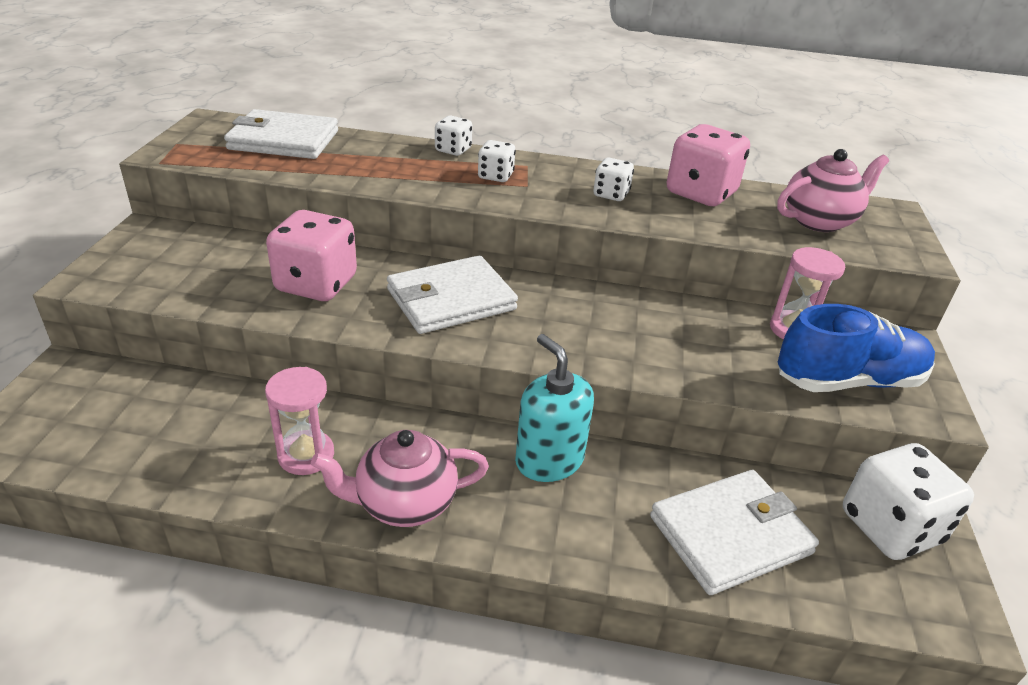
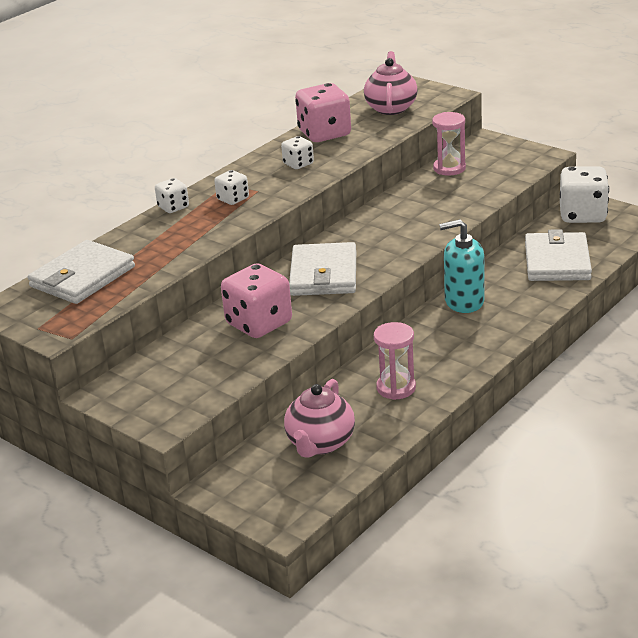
camera: 55 degrees left, 5 degrees down
pink teapot [311,430,489,527] -> pink teapot moved to [284,379,355,458]
blue shoe [778,304,935,392] -> none

